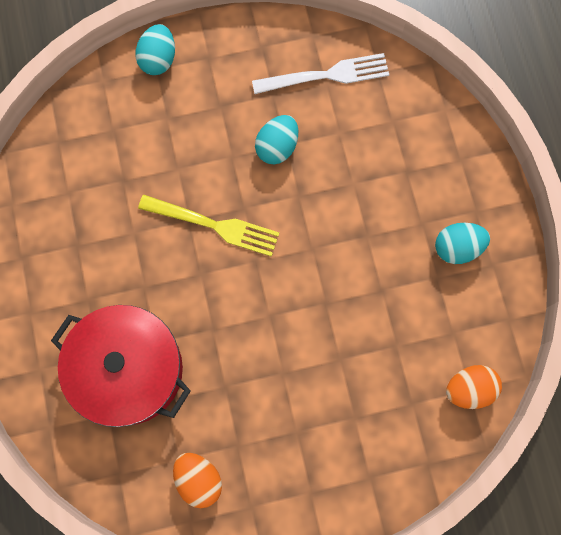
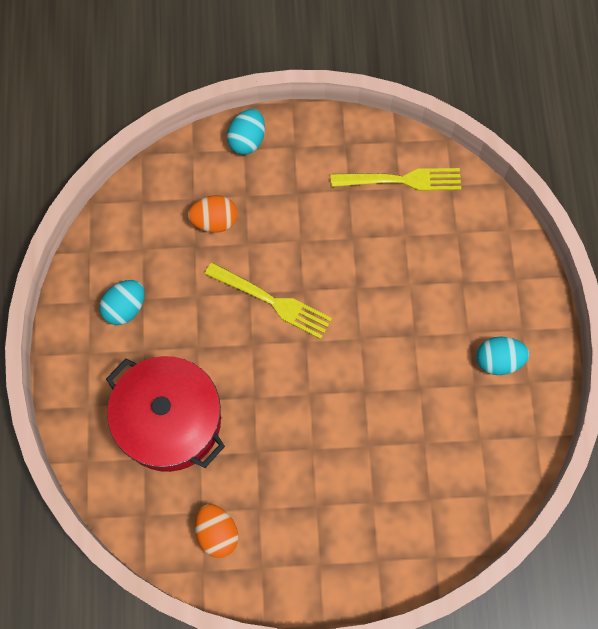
camera: 10 degrees right, 5 degrees down
white fork [252,53,389,94] -> yellow fork [331,168,461,191]
turquoise egg [255,115,298,164] -> turquoise egg moved to [99,280,145,325]
orange egg [446,365,502,409] -> orange egg moved to [188,195,238,233]

